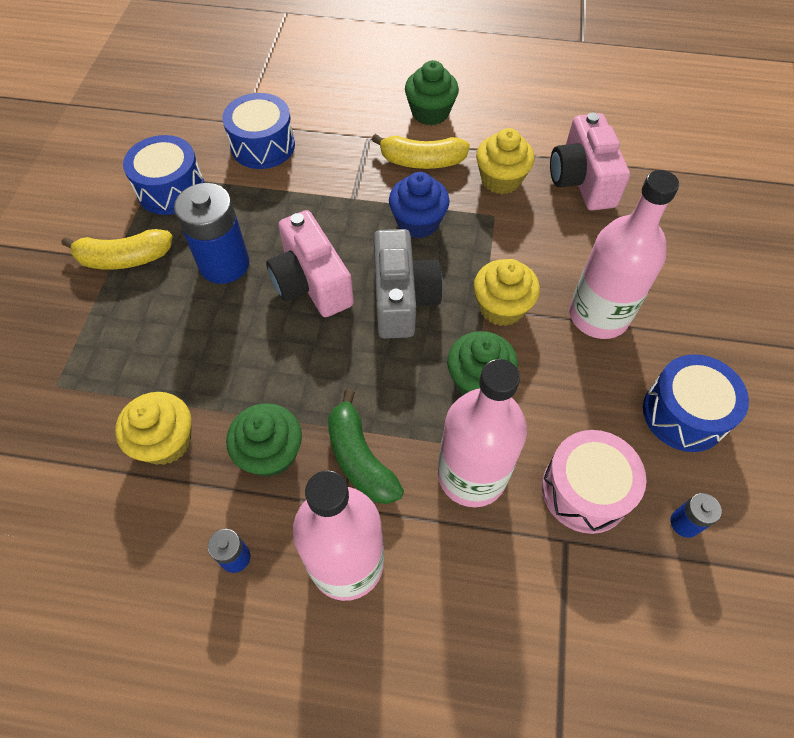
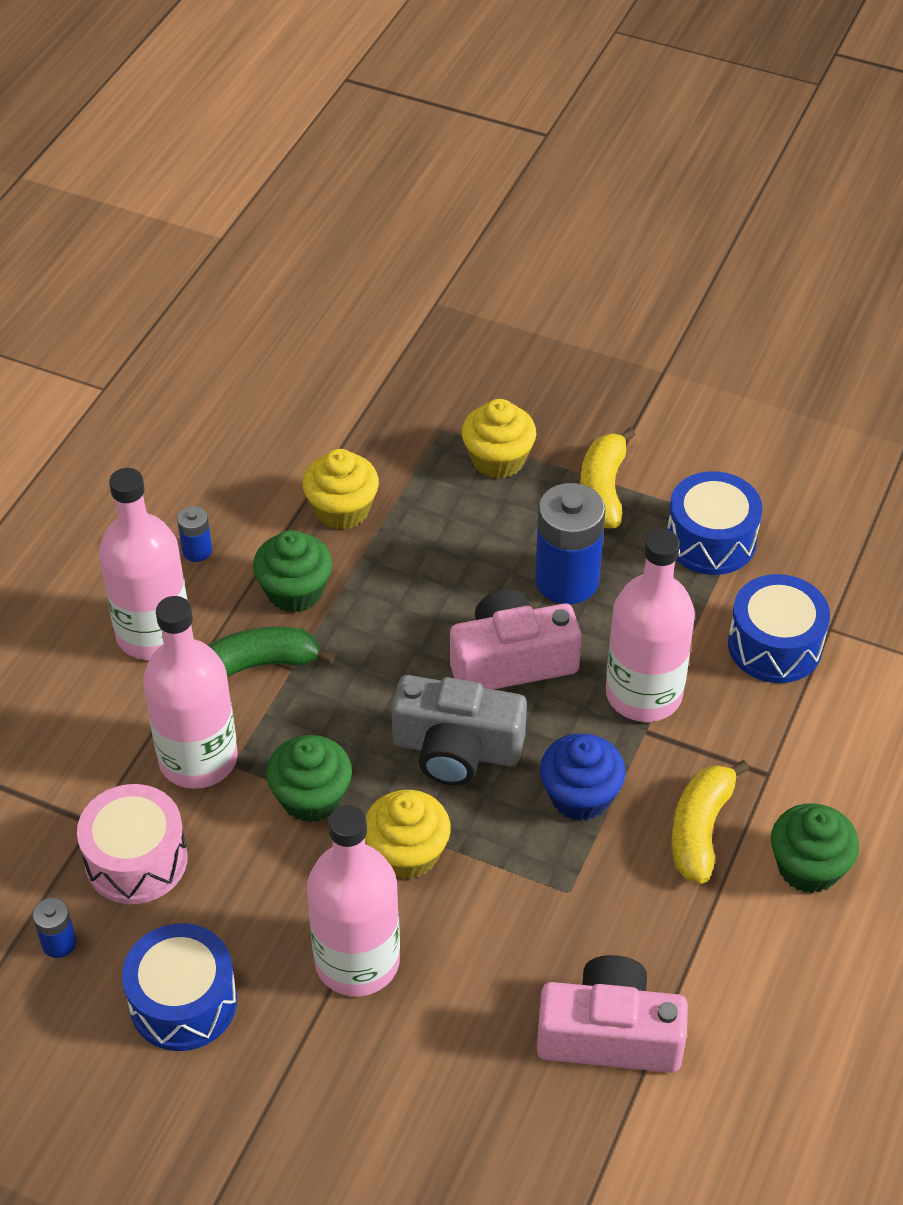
camera: 105 degrees right, 10 degrees down
yellow cupcake [476,128,535,194] -> yellow cupcake moved to [462,399,536,479]
none -> pink bottle [606,529,695,722]

